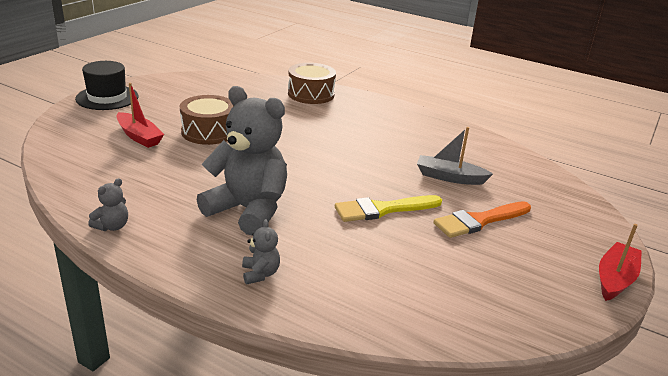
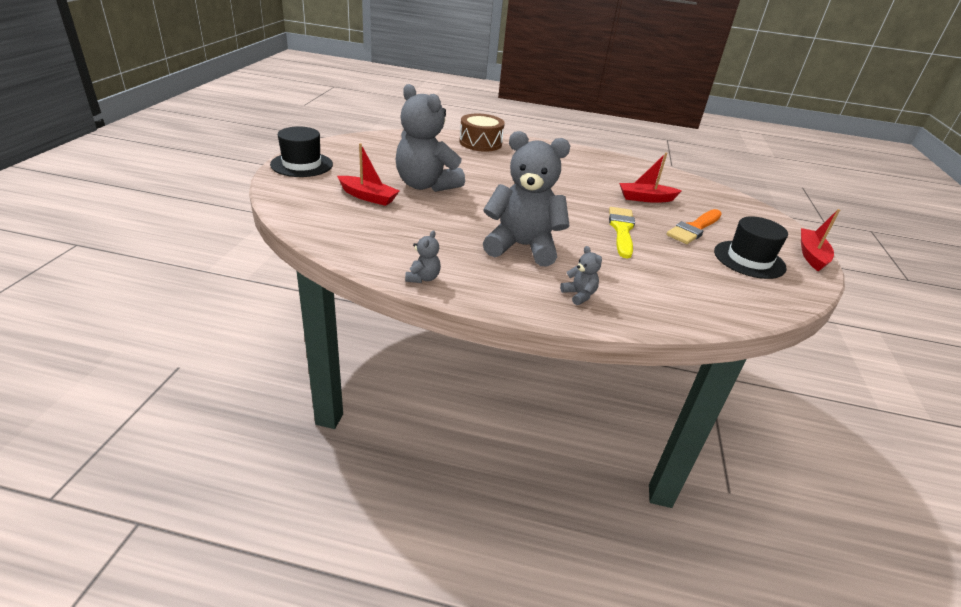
camera: 20 degrees left, 5 degrees up
brown drum [180,95,234,145] -> grey teddy bear [395,84,465,192]
yellow brush [335,195,442,222] -> yellow brush turned 135 degrees clockwise [609,207,635,258]
grey boat [417,127,493,185] -> red boat [619,153,682,203]
none -> black hat [714,216,788,279]

